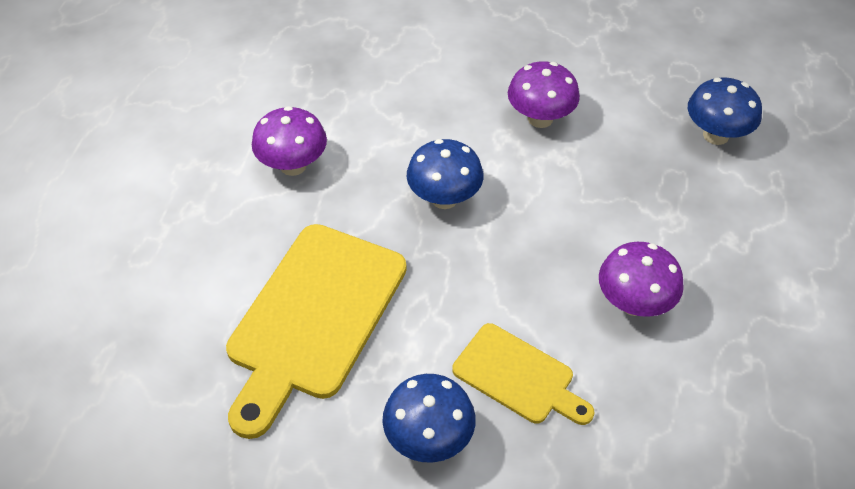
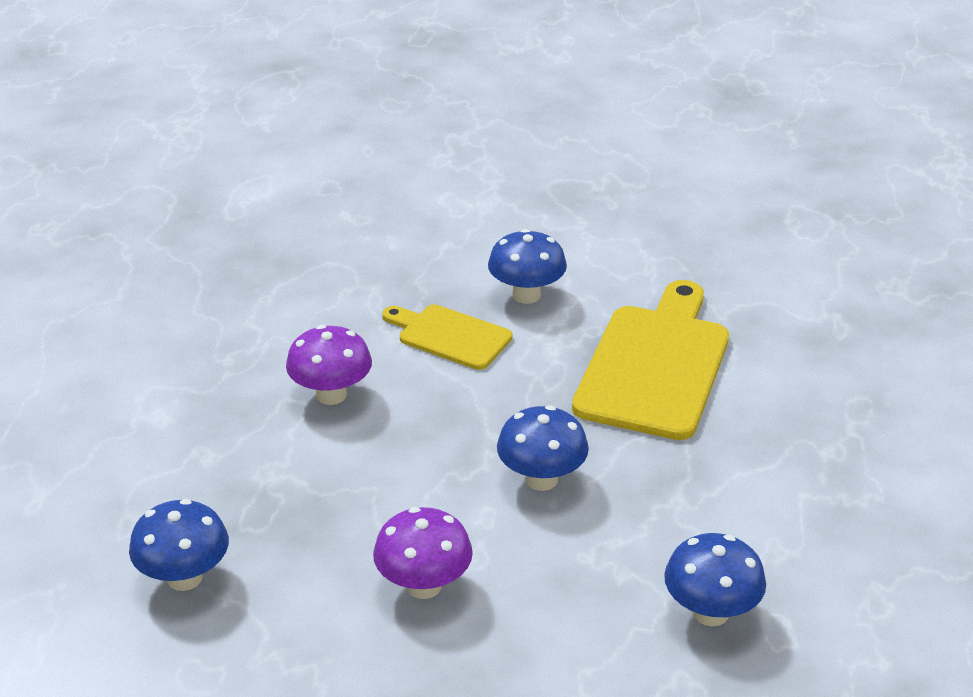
camera: 175 degrees right, 15 degrees down
purple mushroom [252,106,327,176] -> none
none -> blue mushroom [664,533,766,626]

